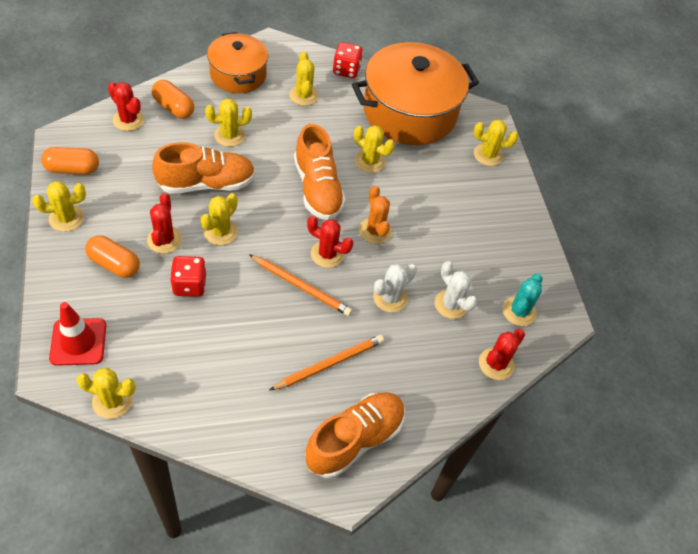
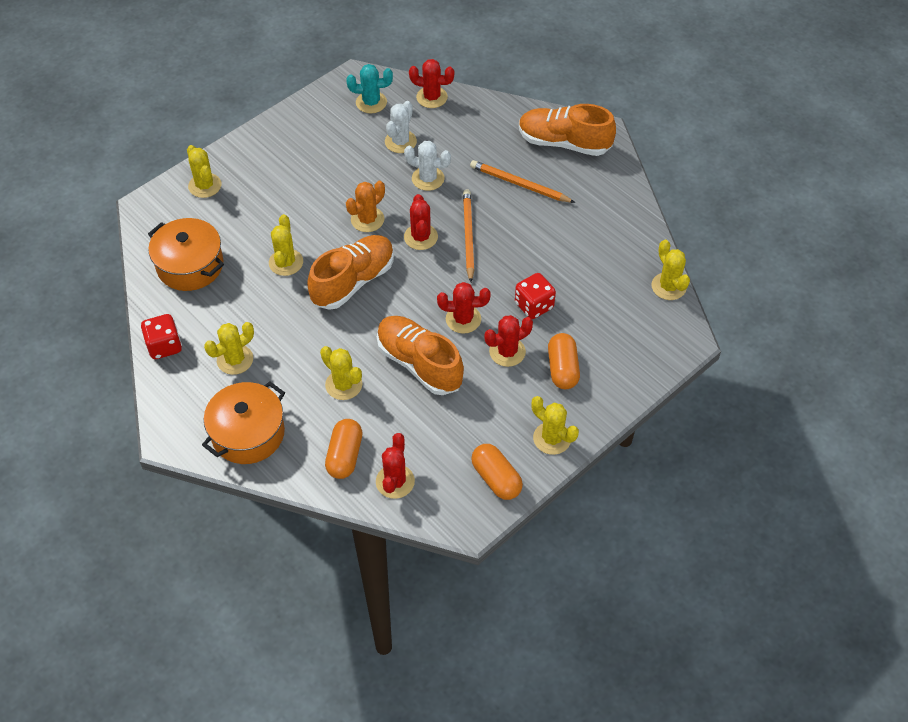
camera: 115 degrees left, 0 degrees up
red traffic cone [49,302,106,366] -> none
yellow cactus [201,193,238,245] -> red cactus [437,282,490,334]
orange pot [352,42,479,145] -> orange pot [148,218,224,291], size x0.60

